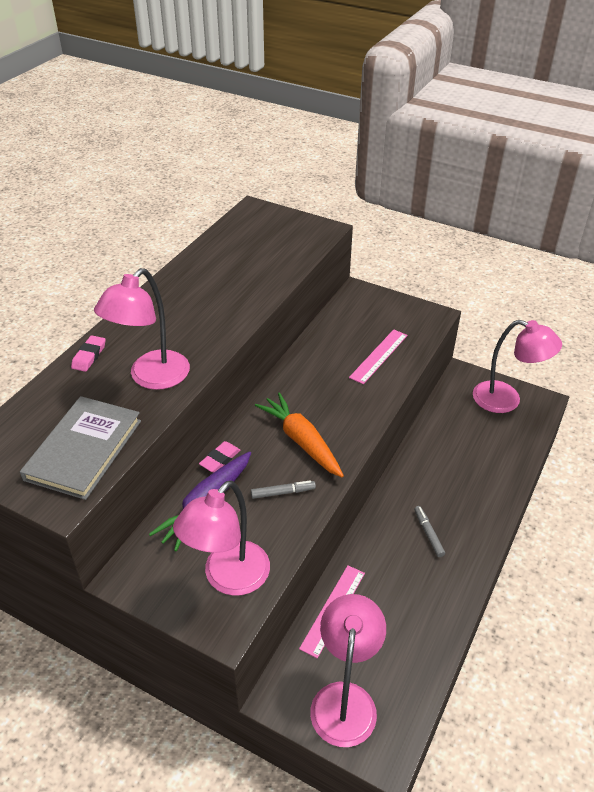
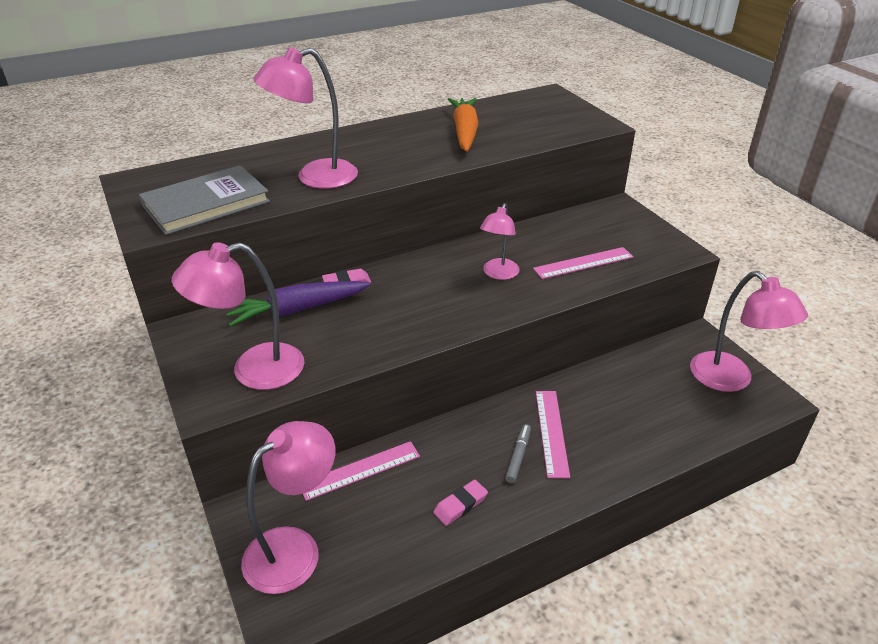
camera: 35 degrees right, 5 degrees down
pink eraser [71,335,106,372] -> pink eraser moved to [433,480,488,526]
grey marker [251,480,316,499] -> none
orange carrot [255,392,344,477] -> orange carrot moved to [448,98,479,152]
none -> pink lamp [480,203,520,280]
none -> pink ruler [536,391,570,478]

